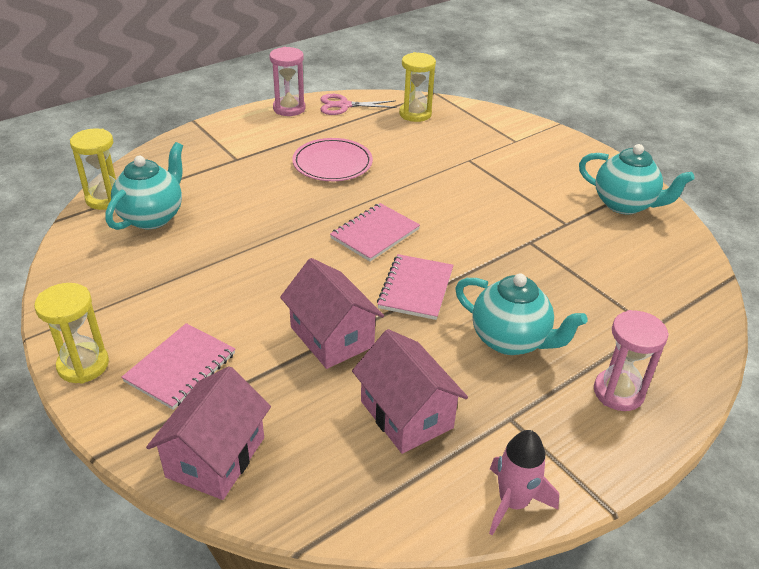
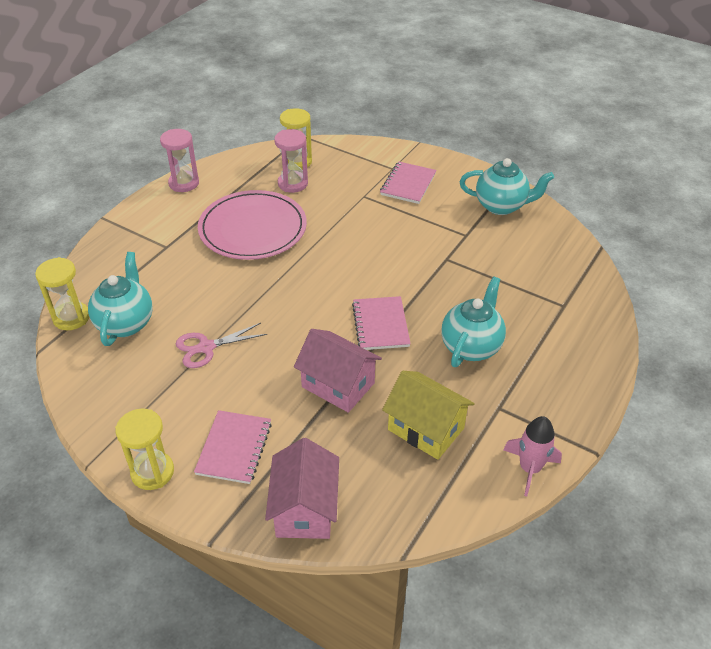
camera: 20 degrees left, 5 degrees up
pink plate [292,138,373,181] -> pink plate [198,190,307,260], size x1.50
pink scissors [320,94,397,115] -> pink scissors moved to [176,323,267,368]
pink notebook [330,203,420,262] -> pink notebook moved to [380,162,436,204]
pink house [352,329,468,454] -> yellow house [382,371,475,460]
turquoise teapot [455,274,588,355] -> turquoise teapot turned 75 degrees counterclockwise [441,276,506,367]
pink hourglass [594,310,669,411] -> pink hourglass moved to [274,129,308,193]

